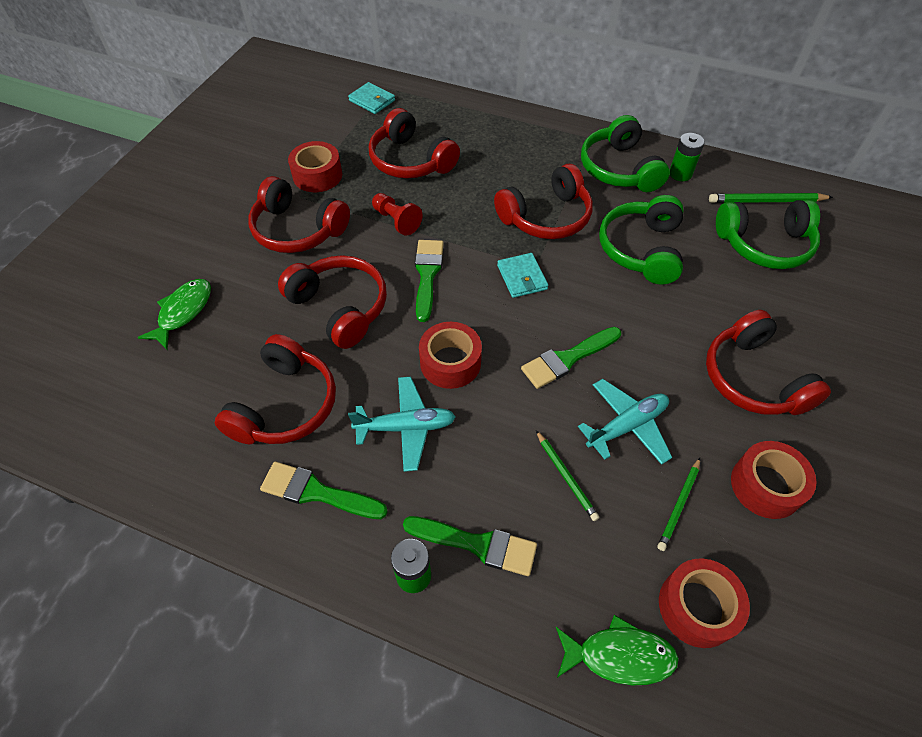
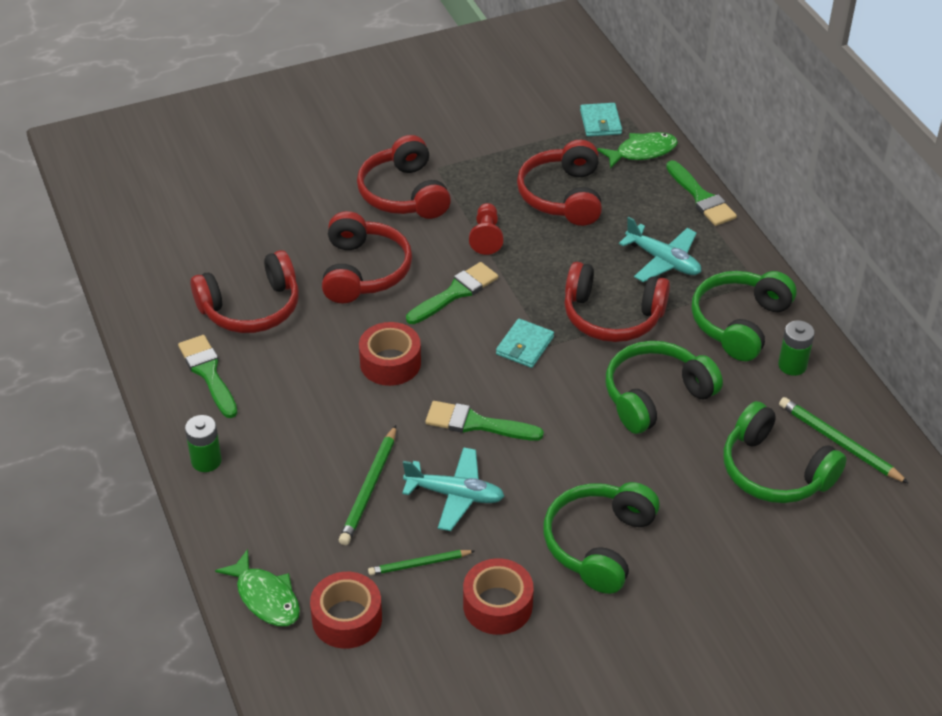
camera: 45 degrees right, 10 degrees down
green fish [137,279,211,349] -> green fish moved to [597,132,678,169]
red tape [288,141,342,192] -> none
turquoise plane [348,377,456,472] -> turquoise plane moved to [619,217,701,282]
green brush [403,516,537,576] -> green brush moved to [666,160,737,226]
green pencil [536,430,599,521] -> green pencil [339,425,396,545], size x1.51
red headphones [706,310,831,415] -> green headphones [543,482,660,594]

